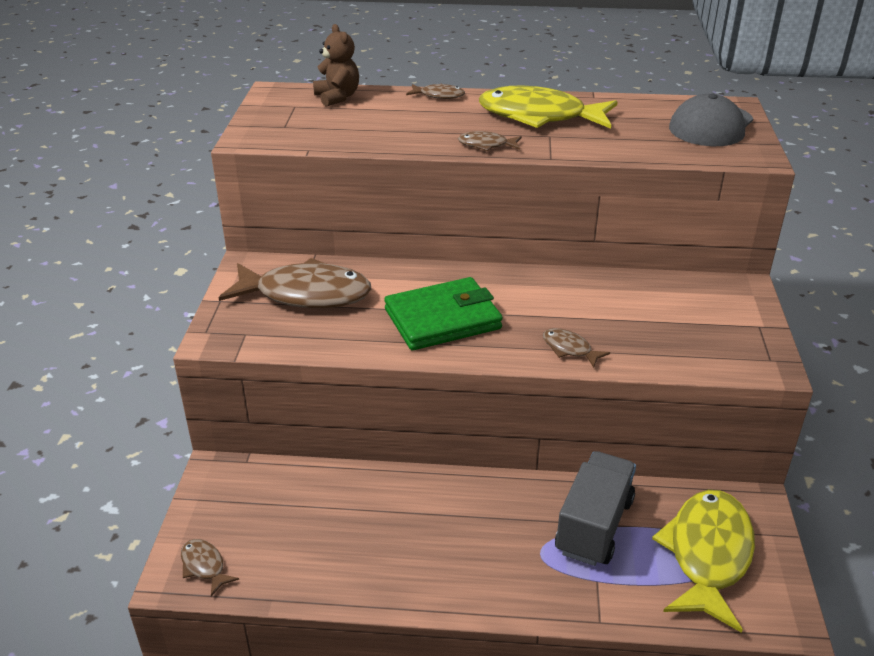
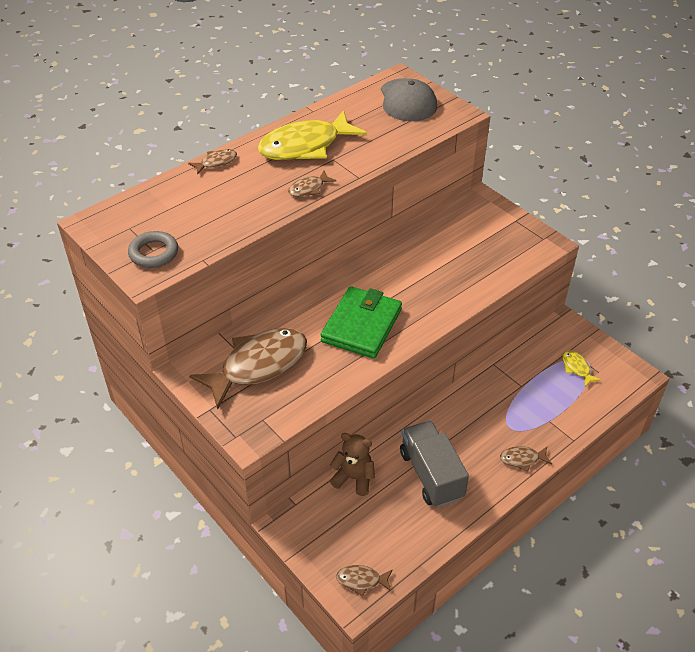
camera: 45 degrees left, 10 degrees up
brown teddy bear [313,24,359,107] -> brown teddy bear moved to [330,433,375,496]
brown fish [543,328,610,368] -> brown fish moved to [500,446,552,471]
grey truck [555,451,636,566] -> grey truck moved to [400,420,469,507]
yellow fish [652,490,755,633] -> yellow fish [562,351,601,387], size x0.44
none -> grey ring [128,231,178,268]

